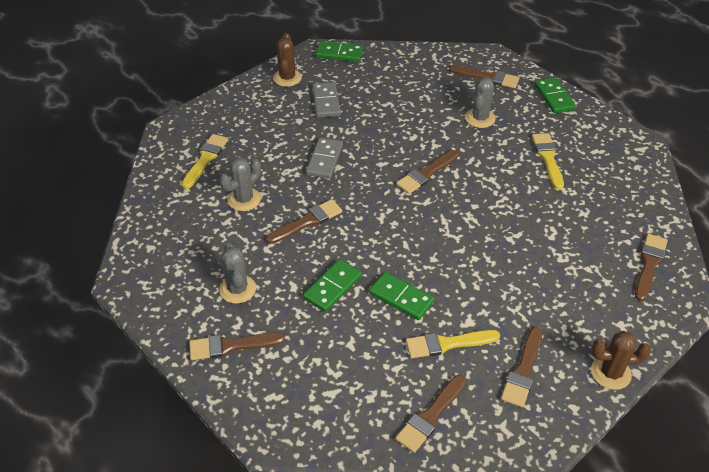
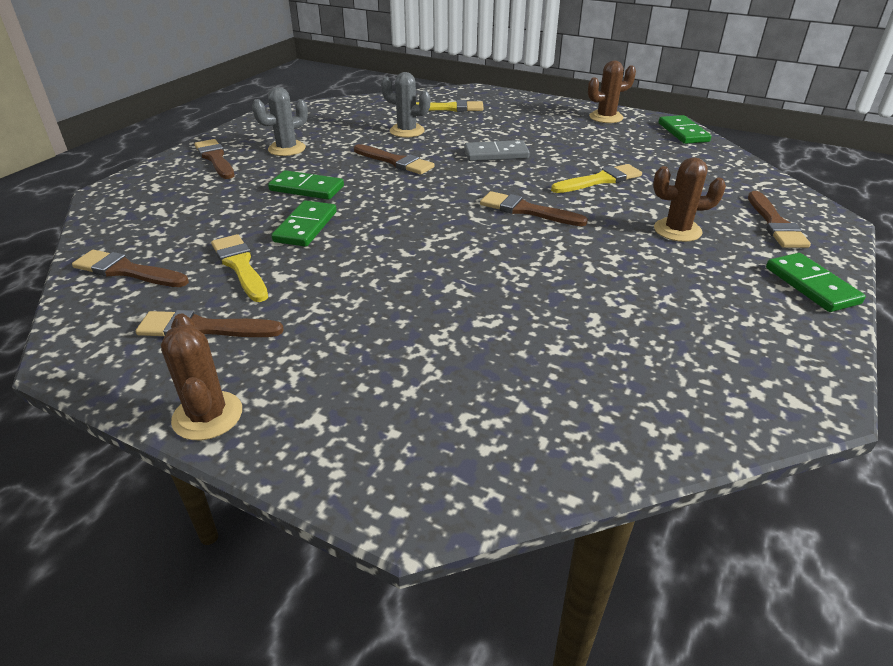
camera: 70 degrees right, 10 degrees down
grey domino [312,82,341,118] -> none
grey cactus [465,77,496,128] -> brown cactus [653,157,726,242]
yellow brush [532,133,564,190] -> yellow brush moved to [551,164,642,193]
green domino [535,77,576,113] -> green domino turned 75 degrees counterclockwise [766,253,866,312]
brown brush [635,234,668,301] -> none

